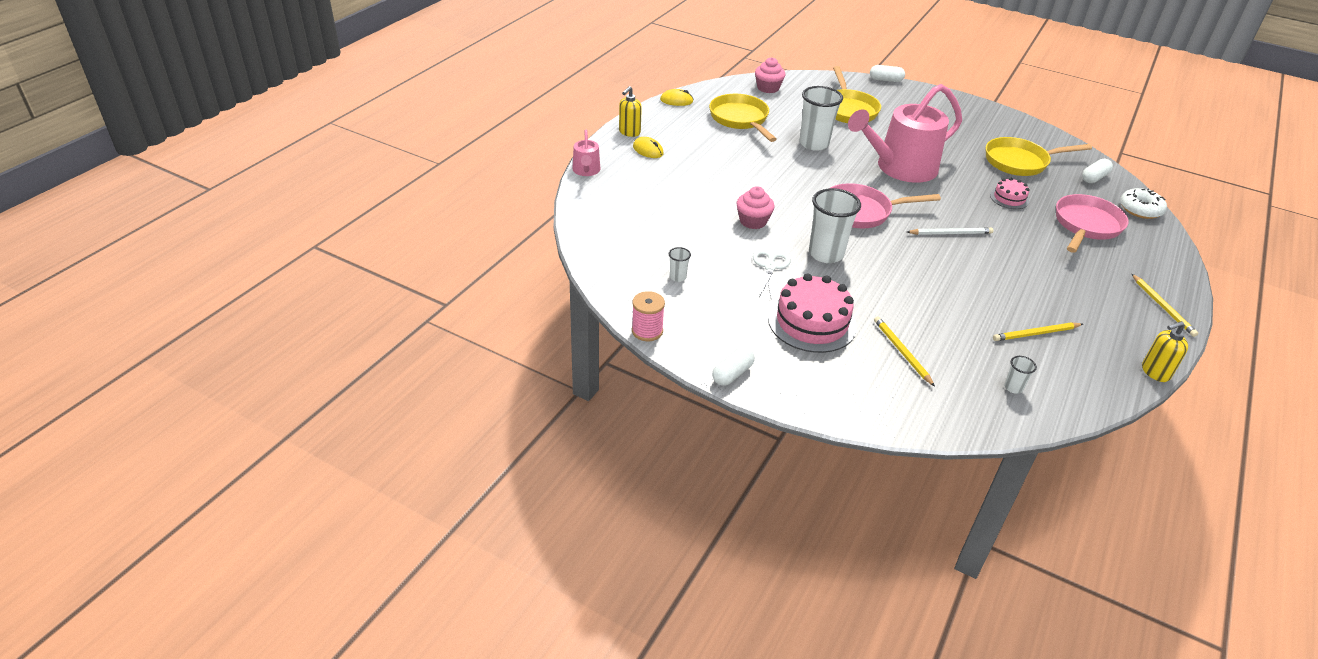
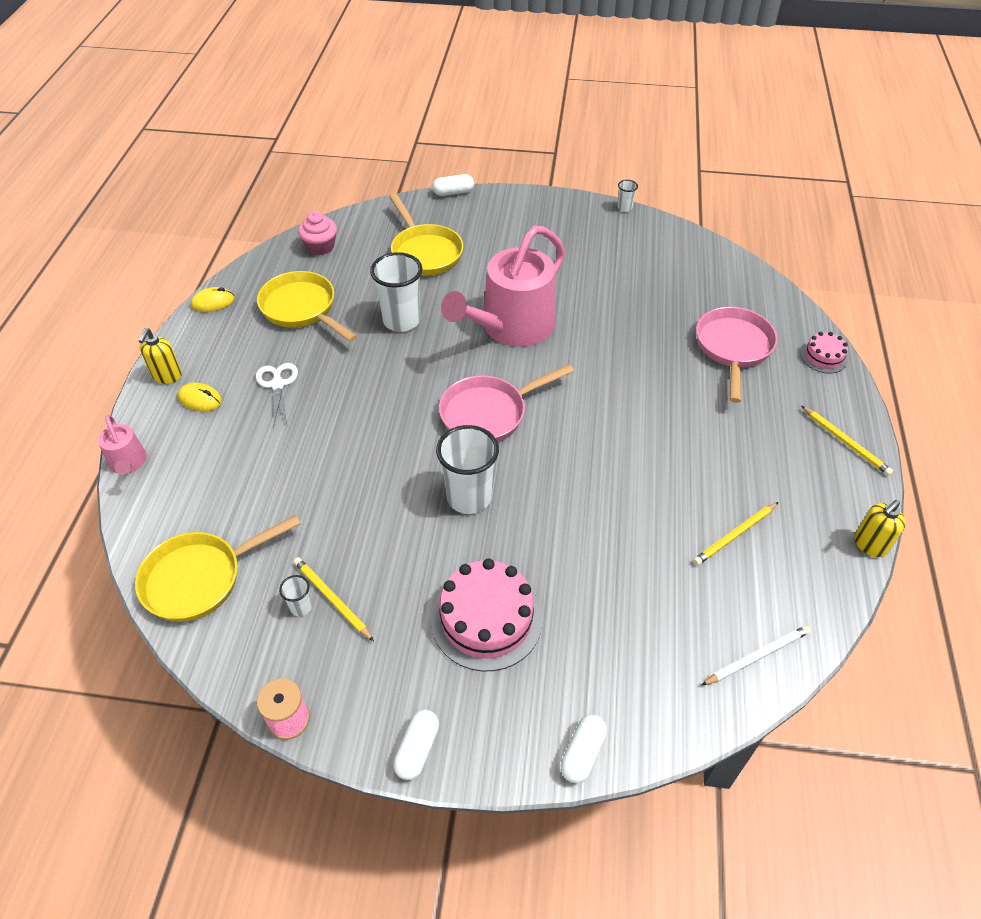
camera: 20 degrees left, 10 degrees up
pink cupcake [736,186,775,229] -> none
white scissors [753,249,791,299] -> white scissors moved to [256,363,298,428]
yellow pencil [874,316,935,387] -> yellow pencil moved to [294,557,374,641]
white pencil [907,227,993,235] -> white pencil moved to [702,625,811,685]
yellow pan [986,137,1092,176] -> yellow pan moved to [135,515,301,622]
pink cake [990,178,1029,209] -> pink cake moved to [801,332,848,373]
white cup [1004,356,1037,394] -> white cup moved to [618,180,638,212]
white capsule [1082,159,1113,183] -> white capsule moved to [560,714,607,783]
white donut [1120,188,1167,219] -> none

